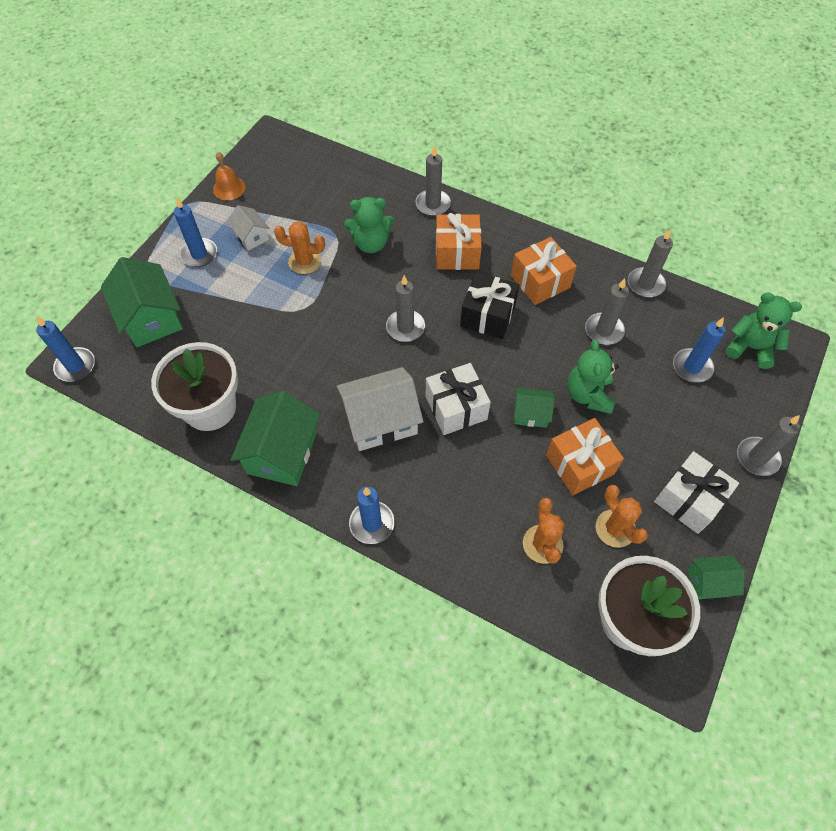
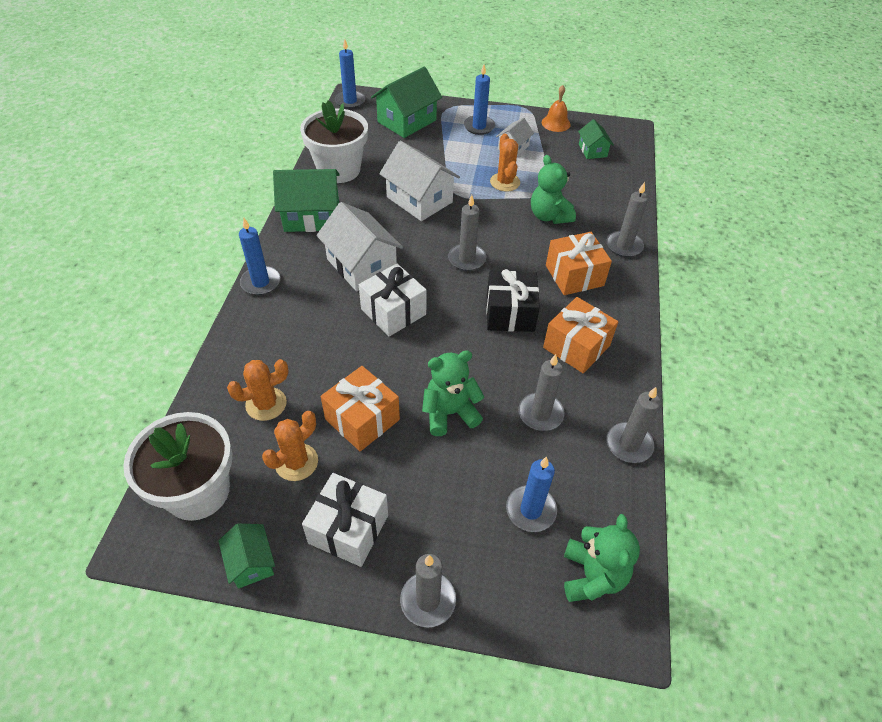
camera: 70 degrees right, 10 degrees down
green house [514,388,555,428] -> green house moved to [578,119,614,159]
none -> white house [379,141,460,221]

